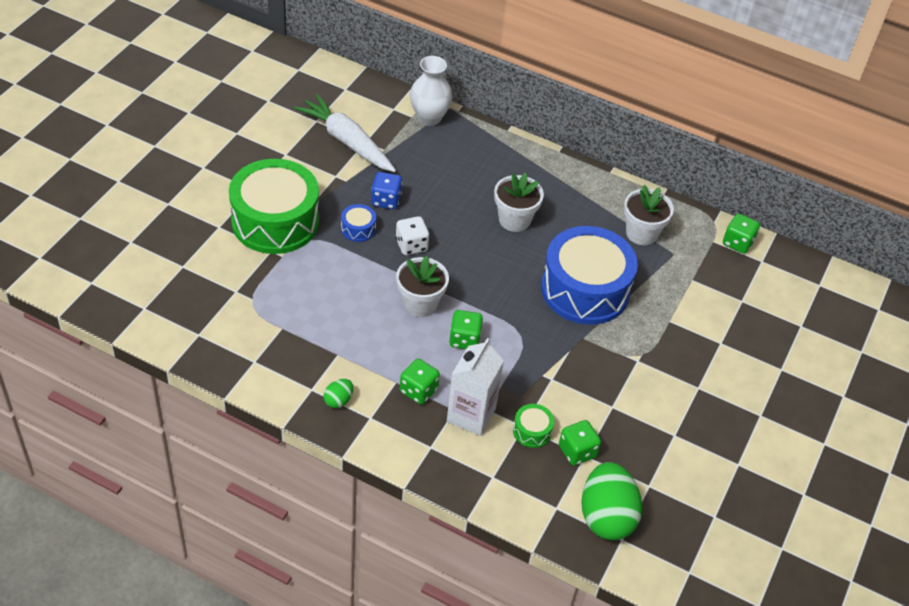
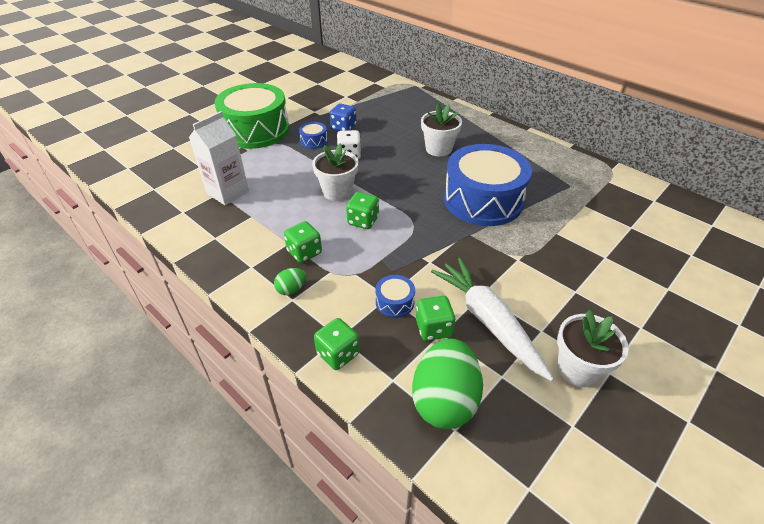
camera: 20 degrees right, 5 degrees down
white carrot [294,94,396,172] -> white carrot moved to [431,258,554,381]
green egg [324,379,353,408] -> green egg moved to [274,268,306,295]
white vase [410,56,453,126] -> none
white carton [447,338,504,436] -> white carton moved to [189,111,249,205]
green drum [513,404,554,448] -> blue drum [375,275,415,318]
white flower pot [624,185,674,245] -> white flower pot moved to [557,310,629,387]
green dice [723,214,760,254] -> green dice moved to [314,318,360,370]

